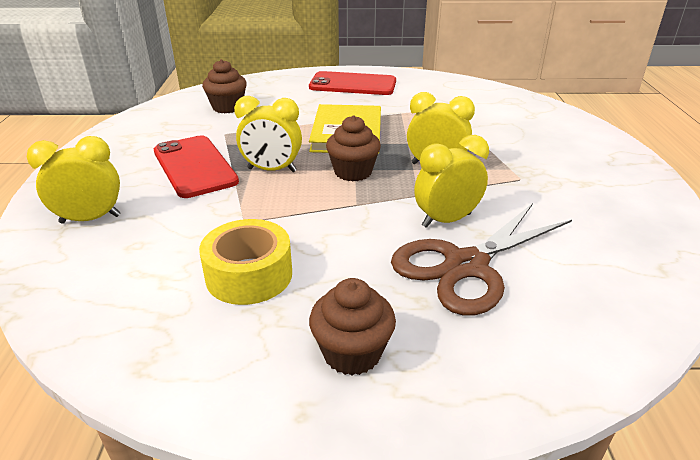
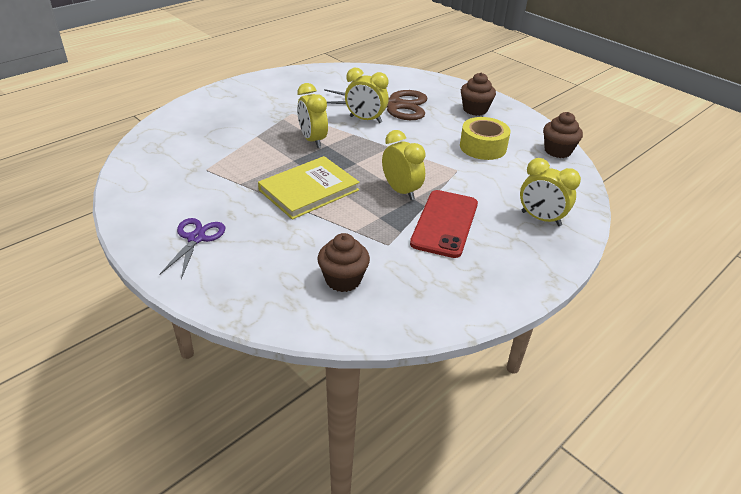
camera: 135 degrees left, 5 degrees up
red phone [309,71,396,95] -> purple scissors [159,218,225,279]
brown cupcake [326,115,381,181] -> brown cupcake moved to [543,112,583,158]

